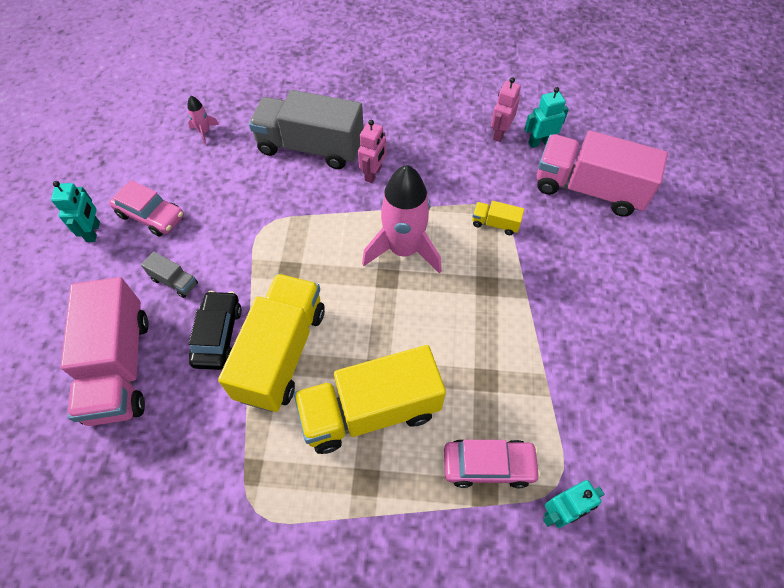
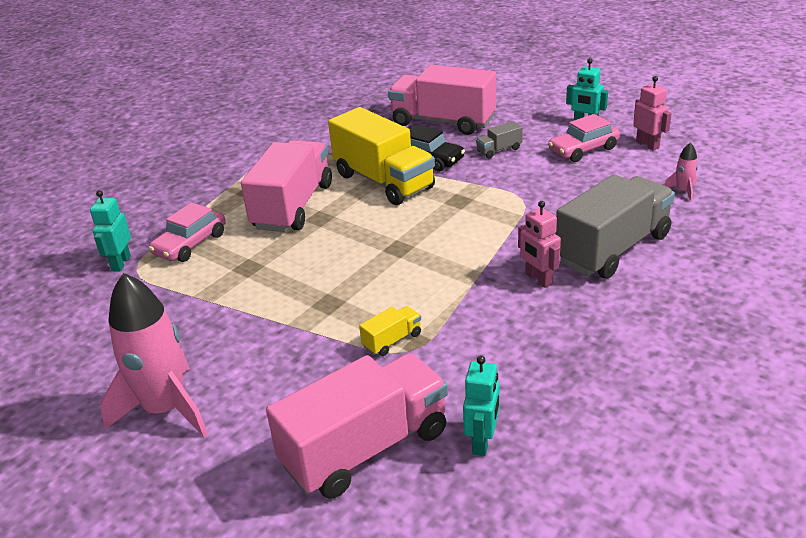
camera: 125 degrees right, 25 degrees down
yellow truck [294,345,446,454] -> pink truck [241,140,332,232]
pink rocket [362,165,442,274] -> pink rocket moved to [100,273,208,437]
pink robot [491,77,521,142] -> pink robot moved to [633,76,672,151]

